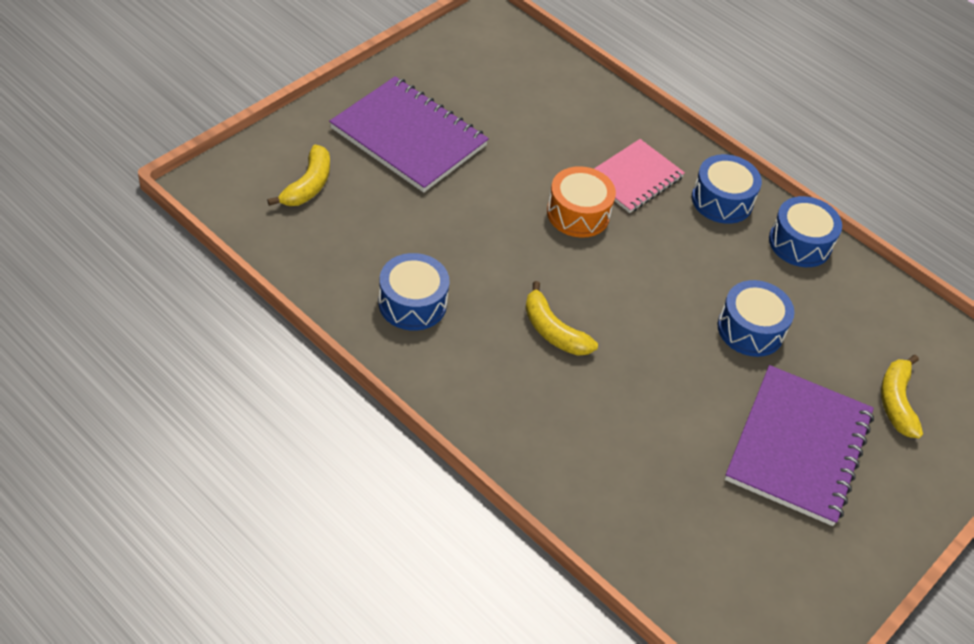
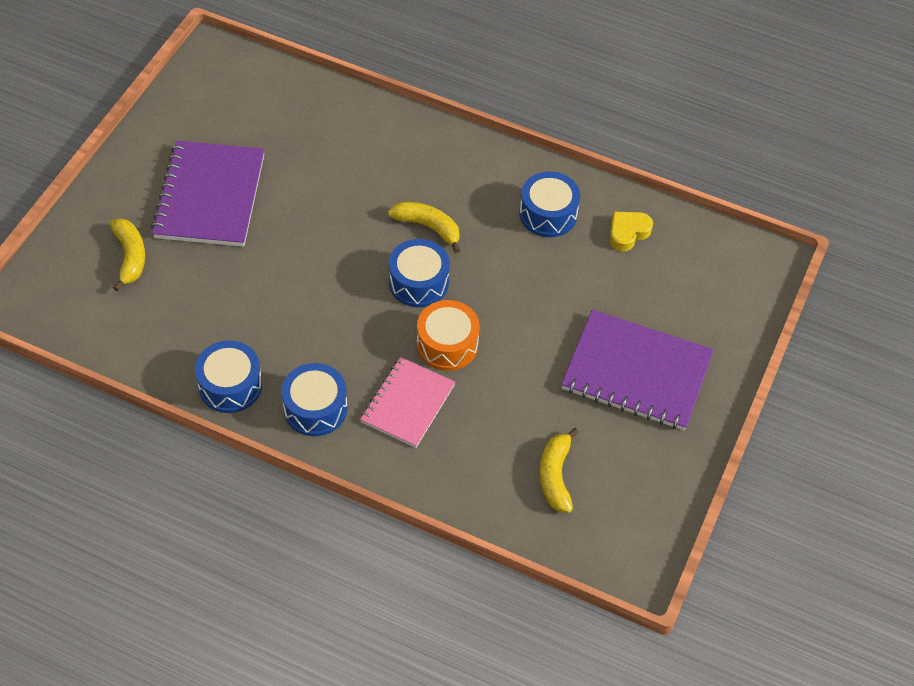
camera: 165 degrees right, 5 degrees up
yellow banana [267,145,330,206] -> yellow banana moved to [540,428,579,513]
blue drum [717,280,794,357] -> blue drum moved to [389,239,450,307]
none -> yellow heart [609,212,653,251]

